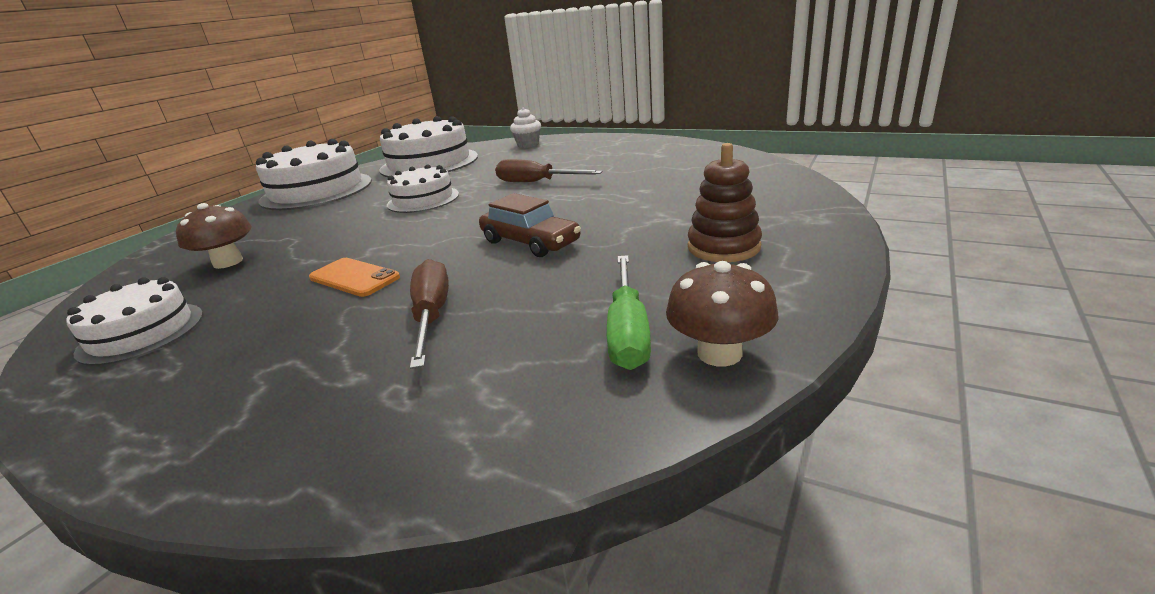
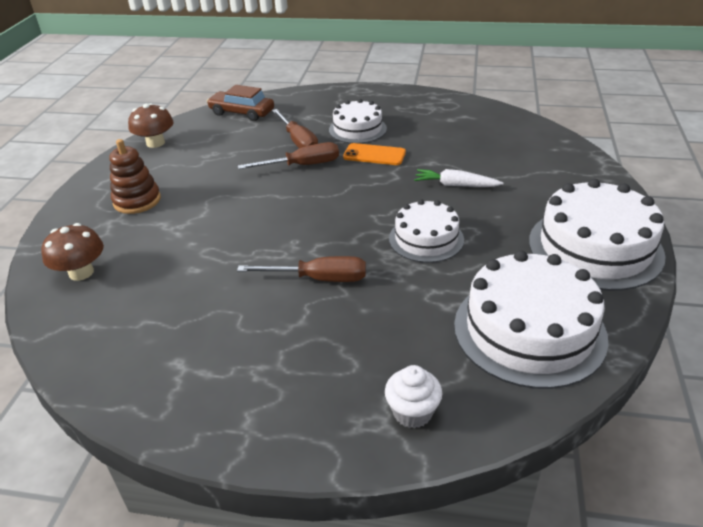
camera: 160 degrees right, 10 degrees up
white cake [66,277,203,366] -> white cake moved to [329,99,387,144]
brown mushroom [176,203,252,269] -> brown mushroom moved to [41,223,104,281]
brown car [479,193,581,257] -> brown car moved to [207,85,274,121]
green screwdriver [607,255,651,370] -> none
none -> brown screwdriver [238,142,339,169]
none -> white carrot [414,169,504,187]

